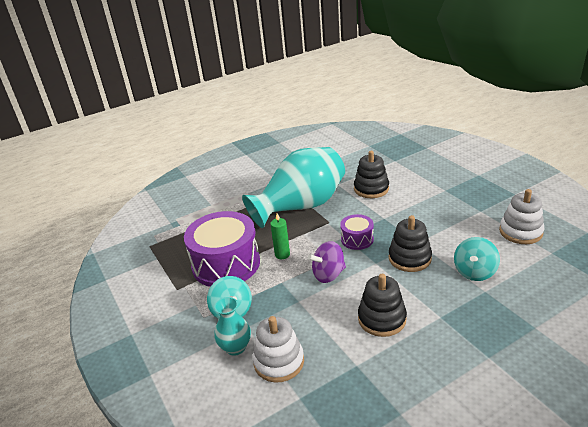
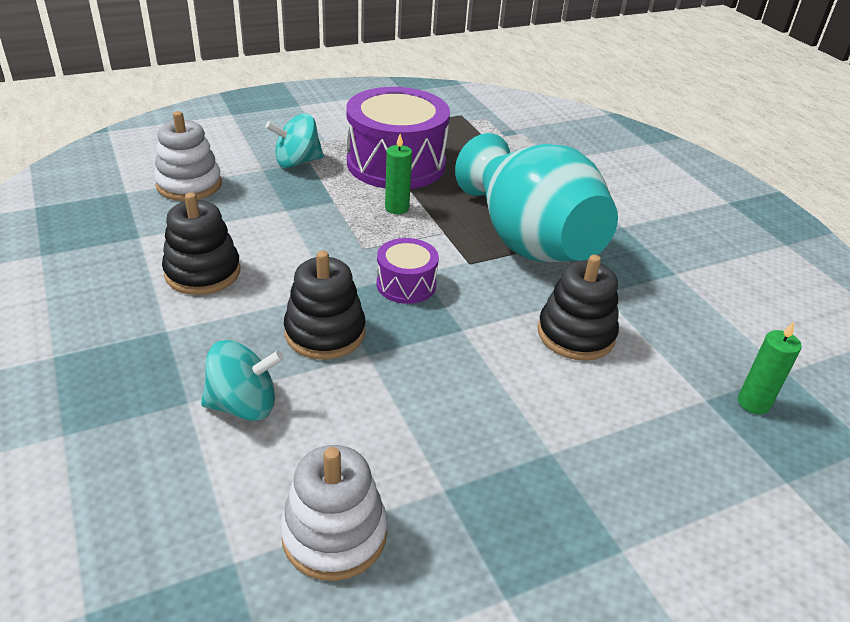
camera: 90 degrees right, 5 degrees up
turquoise vase [214,297,251,356] -> none
purple spinning top [308,241,346,283] -> none
turquoise spinning top [454,237,500,281] -> turquoise spinning top turned 135 degrees clockwise [201,340,284,421]
none -> green candle [738,321,802,415]

